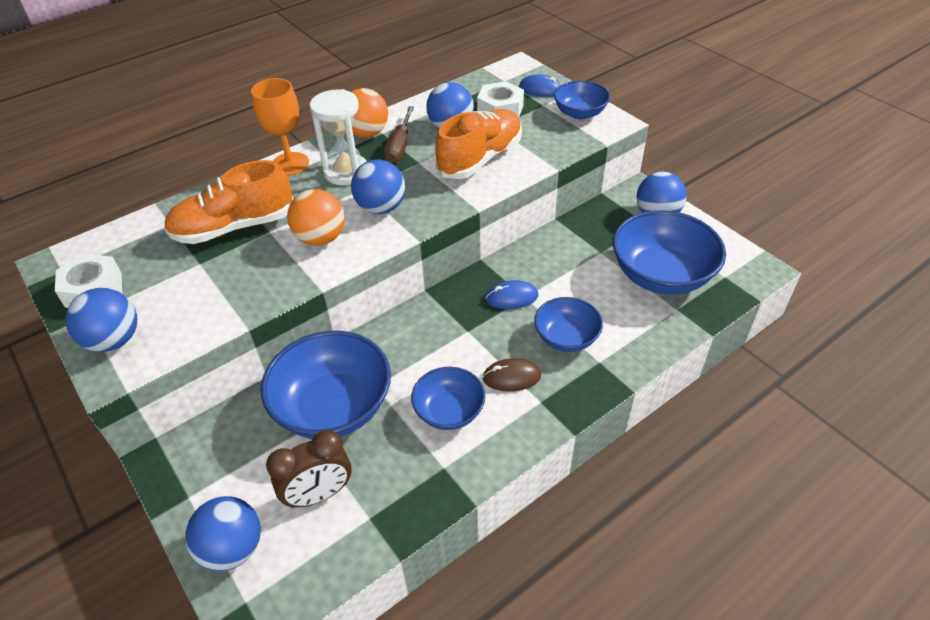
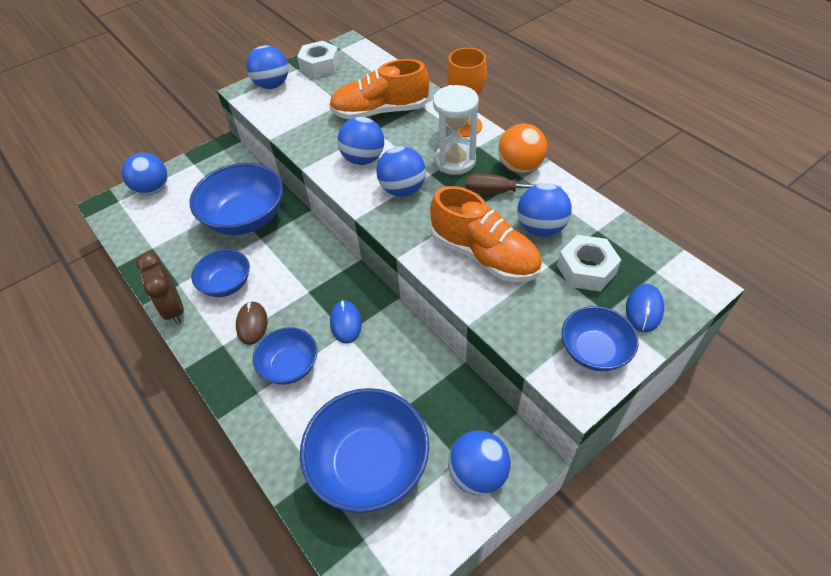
camera: 90 degrees right, 5 degrees up
orange shoe [164,160,293,244] -> orange shoe turned 75 degrees counterclockwise [329,59,429,119]
brown clock [266,430,352,508] -> brown clock moved to [136,252,184,325]
orange ball [287,189,345,246] -> blue ball [337,117,384,165]

